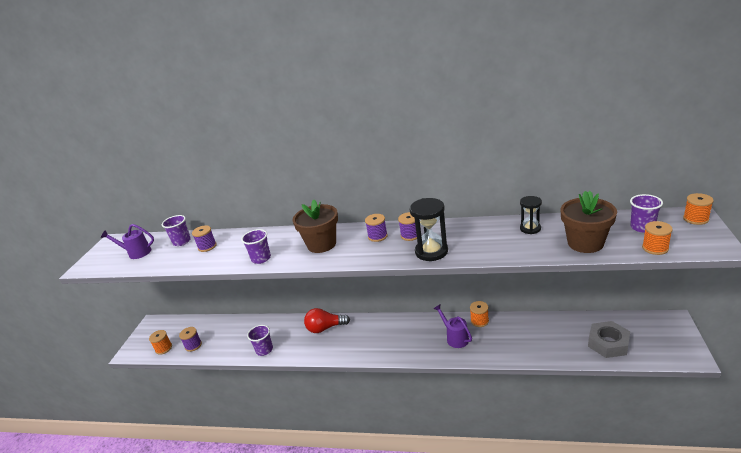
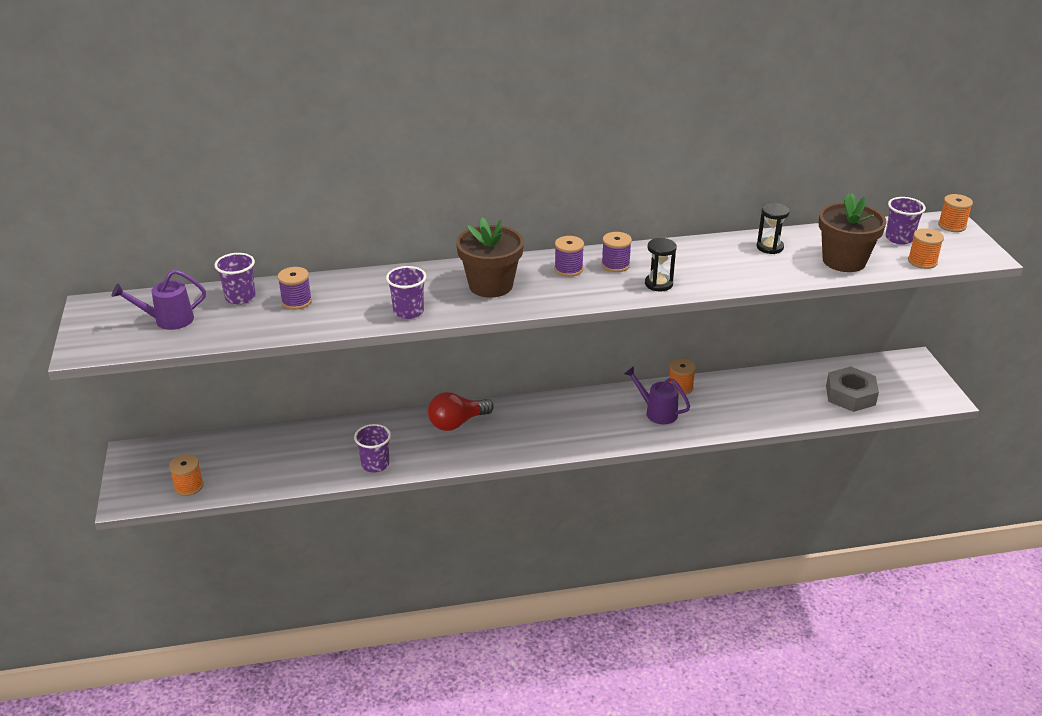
camera: 25 degrees left, 5 degrees up
purple spool [179,327,202,352] -> none
black hourglass [409,198,448,261] -> black hourglass [645,238,677,291], size x0.62

